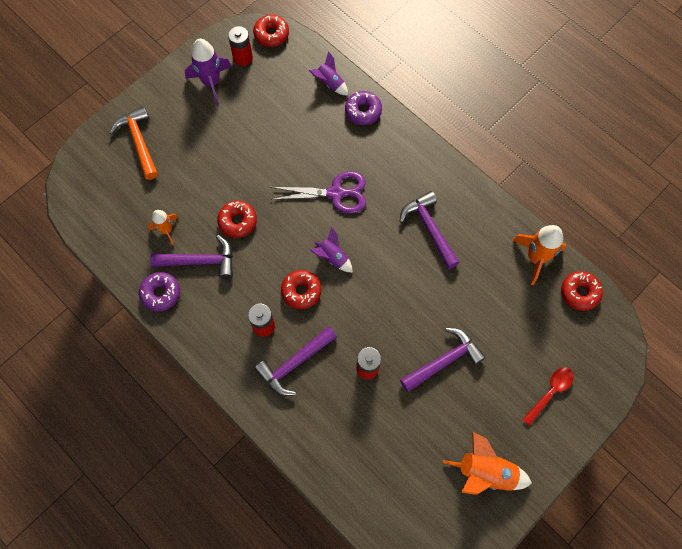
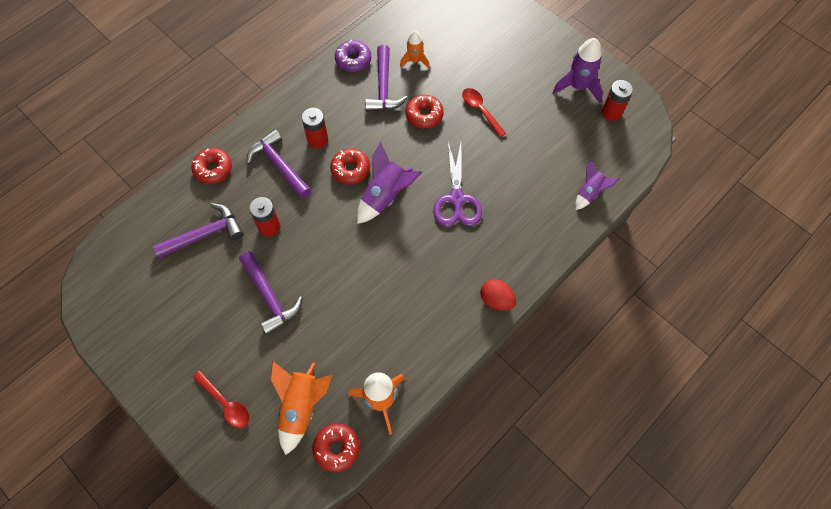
camera: 90 degrees right, 5 degrees down
orange hammer [109,106,158,180] -> none
red donut [253,15,289,47] -> red donut moved to [191,148,232,184]
purple rocket [310,227,353,272] -> purple rocket [357,142,422,224], size x1.61
purple donut [345,91,382,125] -> none
purple hammer [400,191,460,269] -> purple hammer moved to [153,203,243,259]
orange rocket [443,432,532,495] -> orange rocket moved to [270,361,332,455]
none -> red spoon [462,88,506,137]
none -> red egg [480,279,516,311]

